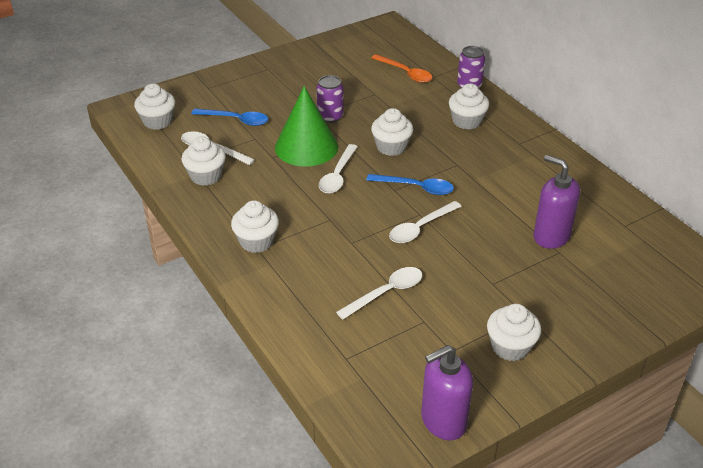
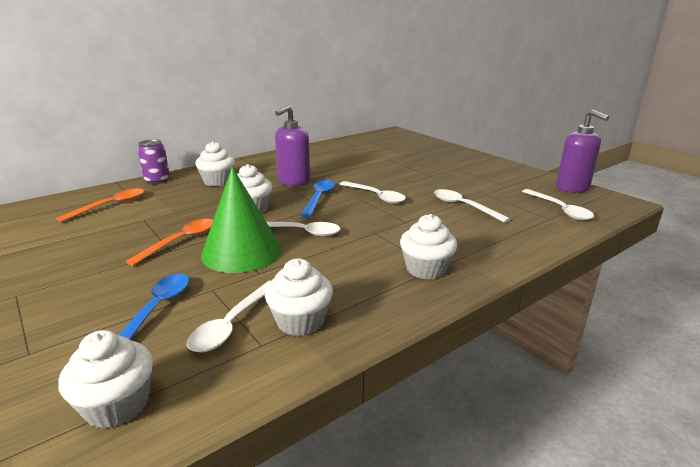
camera: 95 degrees left, 15 degrees down
purple can [317,75,344,123] -> orange spoon [125,219,213,266]
white cupcake [487,304,542,361] -> none
purple soap dispenser [533,155,580,249] -> purple soap dispenser moved to [275,105,310,186]
none -> white spoon [522,189,594,220]

